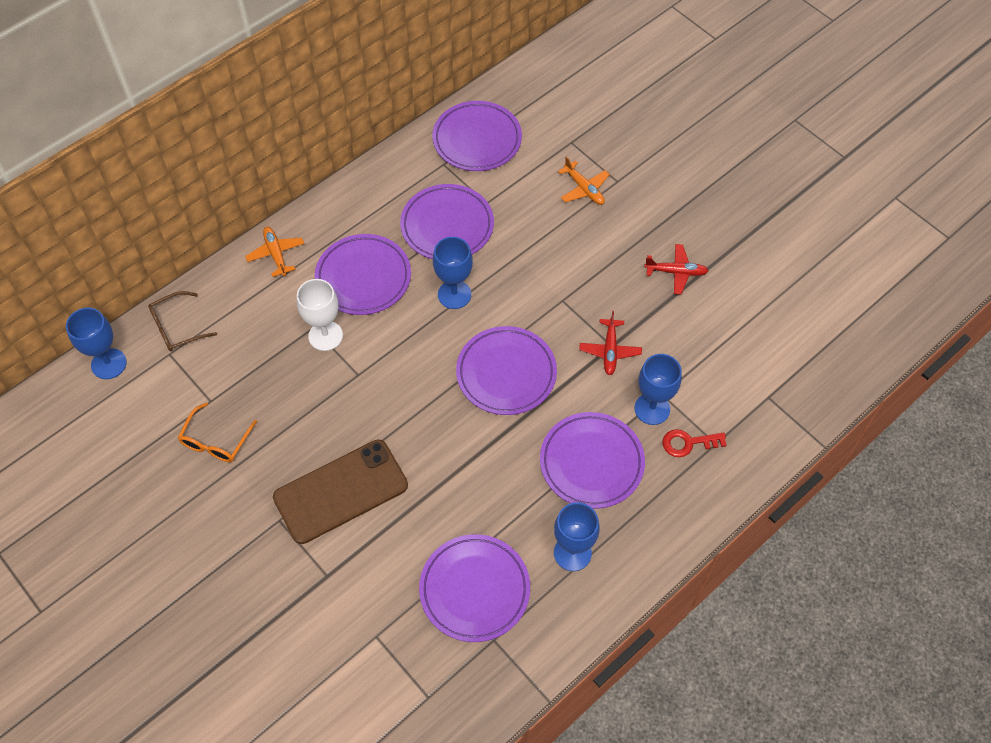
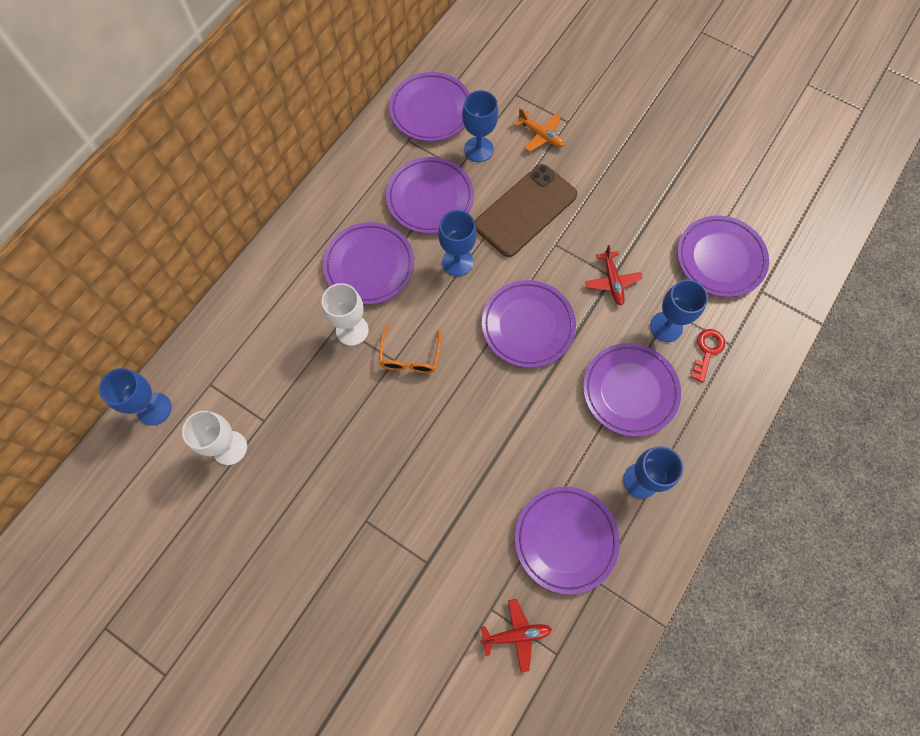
camera: 15 degrees left, 10 degrees up
brown glasses [148,291,217,351] -> none
orange glasses [178,403,257,462] -> orange glasses moved to [379,325,441,373]
orange plane [245,227,304,277] -> none
brown phone [273,440,408,544] -> brown phone moved to [475,164,577,257]
red plane [644,244,708,295] -> red plane moved to [480,599,552,672]
red key [662,429,727,457] -> red key turned 135 degrees clockwise [691,329,725,383]
none -> white goblet [182,411,247,465]
none -> blue goblet [462,90,498,162]
none -> purple plate [677,215,769,297]

